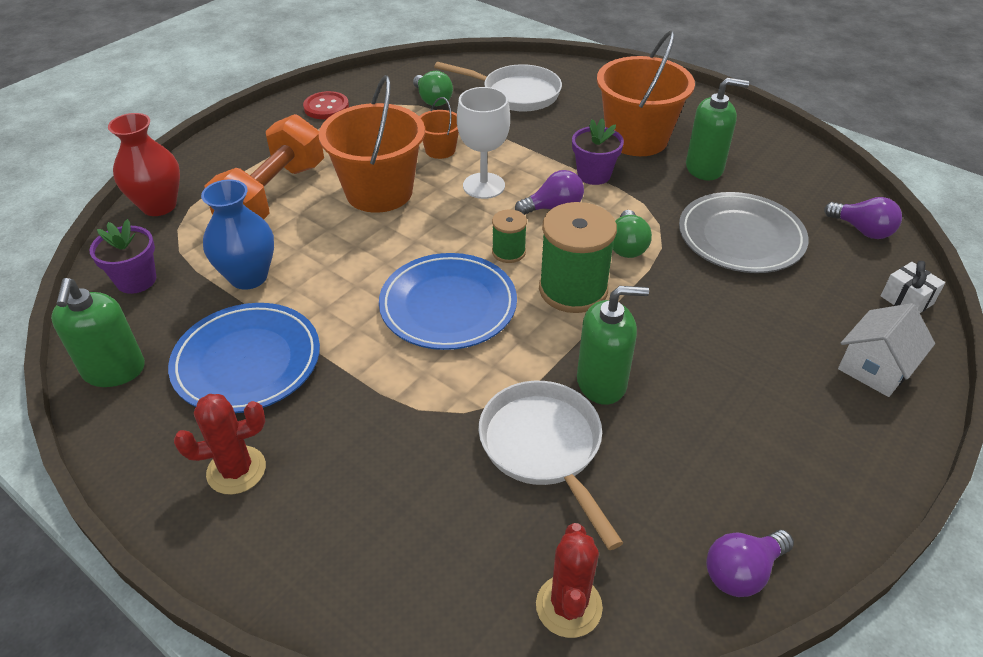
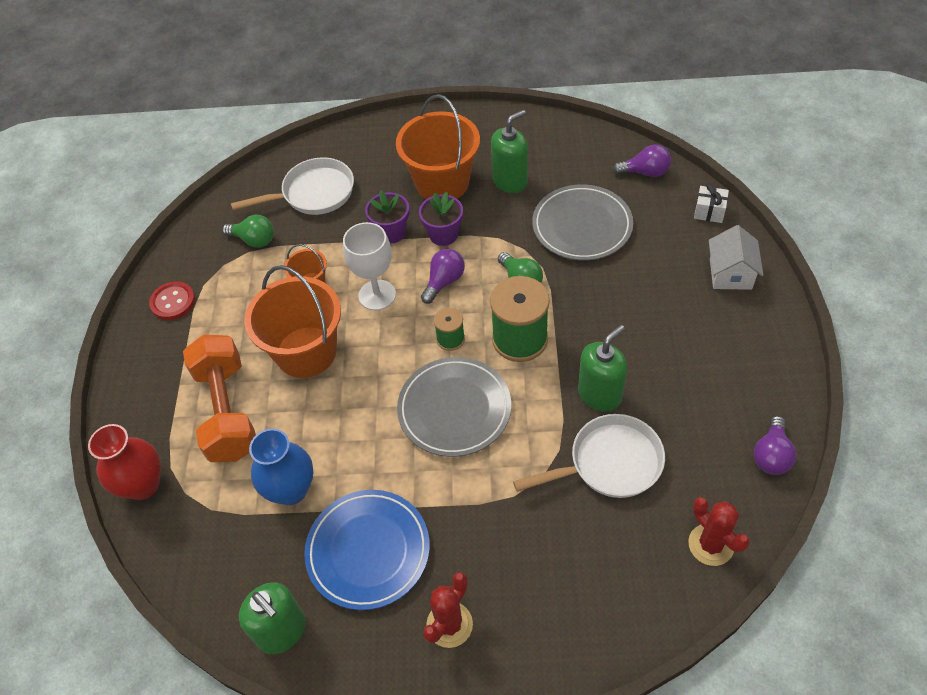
camera: 35 degrees left, 10 degrees up
purple flower pot [90,219,156,294] -> purple flower pot moved to [365,190,409,243]
blue plate [379,253,517,350] -> grey plate [397,357,511,457]
white pan [479,381,623,550] -> white pan turned 135 degrees clockwise [513,414,665,498]

